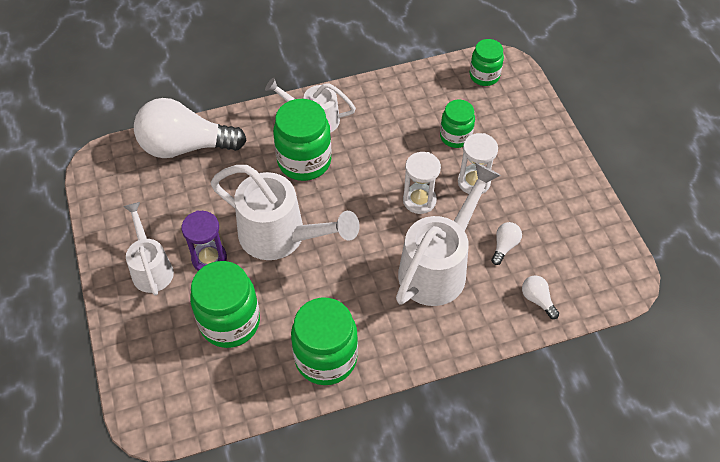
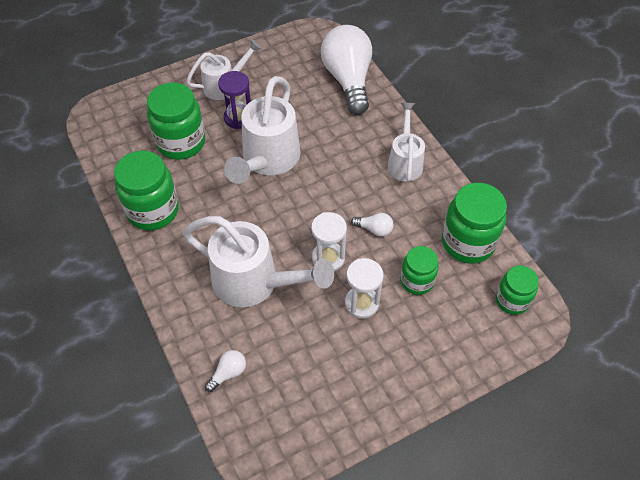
camera: 80 degrees right, 0 degrees up
green jar [273,99,332,181] -> green jar moved to [442,183,507,264]
white light bulb [491,222,522,265] -> white light bulb moved to [351,213,394,237]

